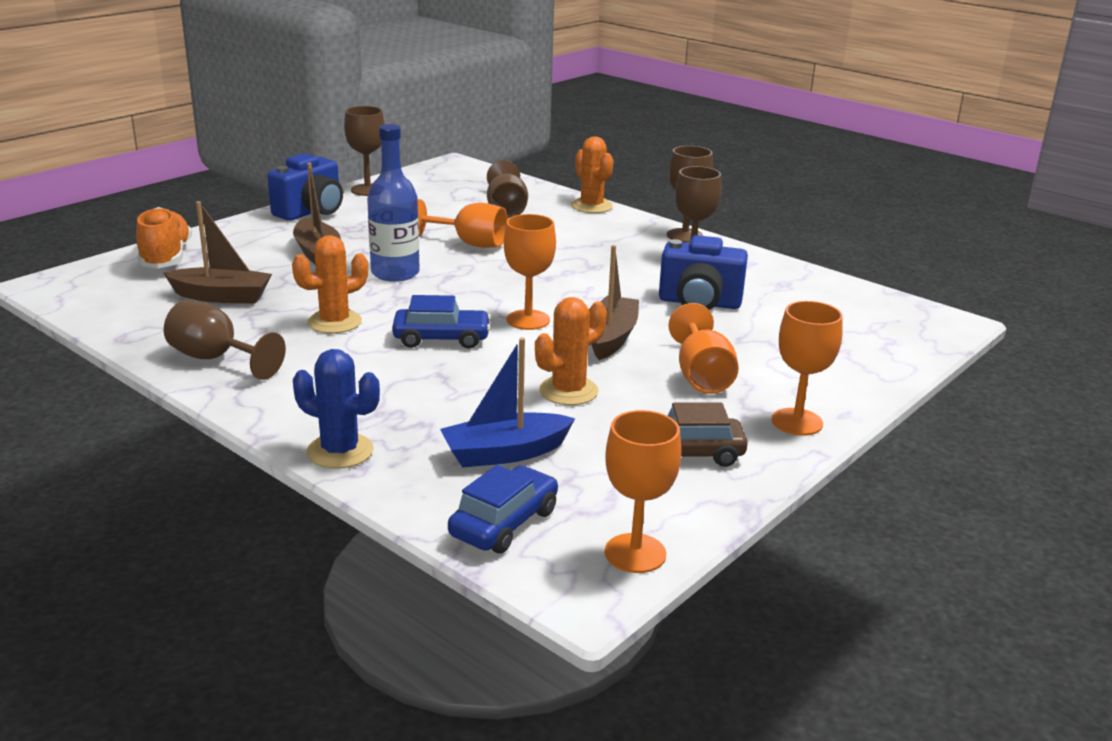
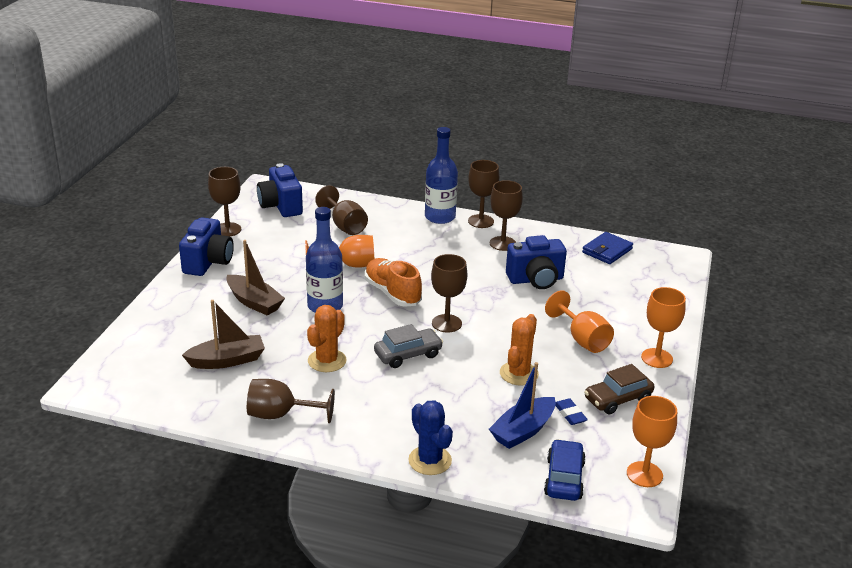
camera: 25 degrees left, 5 degrees up
orange shoe [136,207,192,269] -> orange shoe moved to [365,258,422,307]
blue cactus [293,349,380,469] -> blue cactus turned 60 degrees clockwise [408,400,453,475]
blue car [392,295,491,349] -> grey car [374,324,443,368]
orange goblet [504,214,556,330] -> brown goblet [431,254,467,333]
orange cactus [571,136,614,213] -> none
brown boat [591,245,639,360] -> none
none -> blue camera [257,163,303,217]
none -> blue bottle [425,127,458,224]
none -> blue eraser [555,398,588,425]
none -> blue wallet [582,232,633,264]

